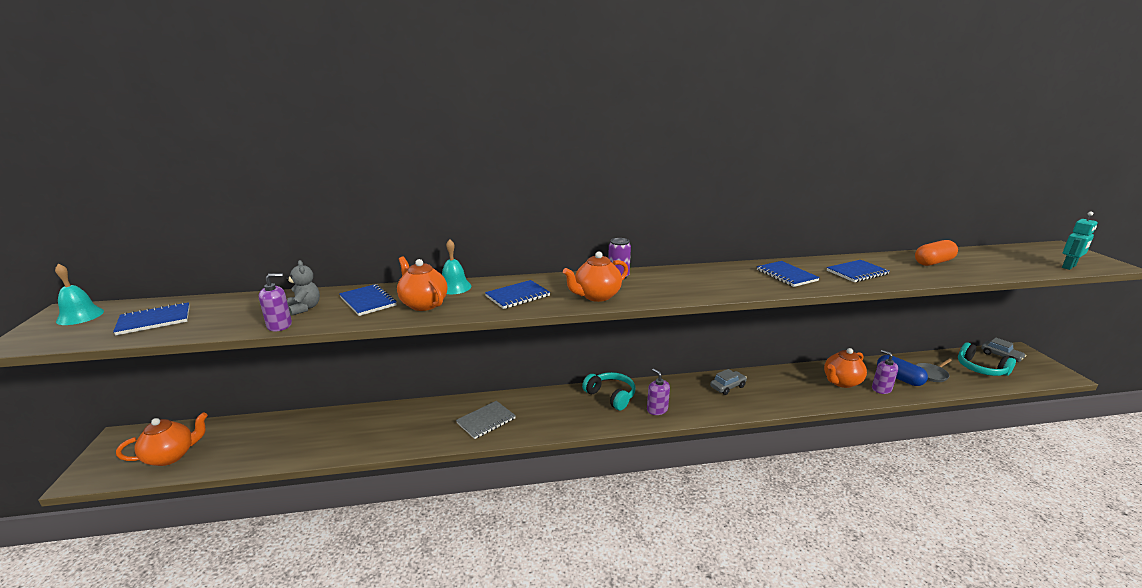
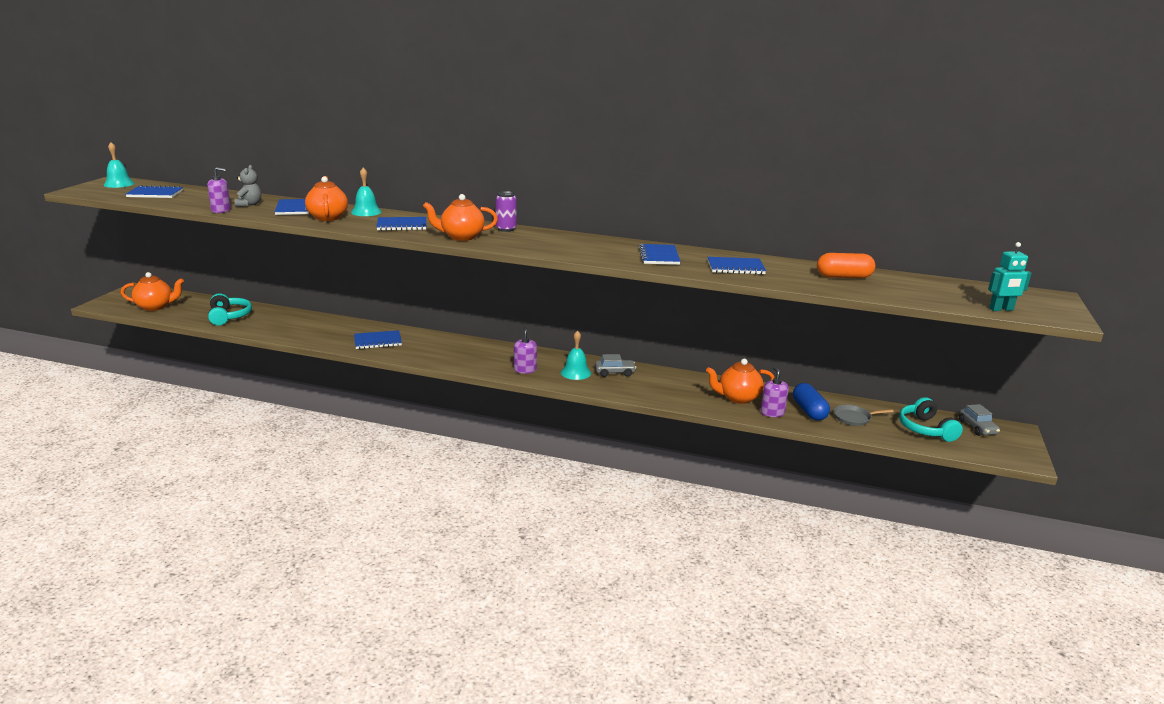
camera: 25 degrees right, 0 degrees up
grey notebook [456,401,516,439] -> blue notebook [354,330,402,349]
turquoise headphones [582,372,635,410] -> turquoise headphones moved to [208,294,252,325]
none -> turquoise bell [561,330,591,380]

